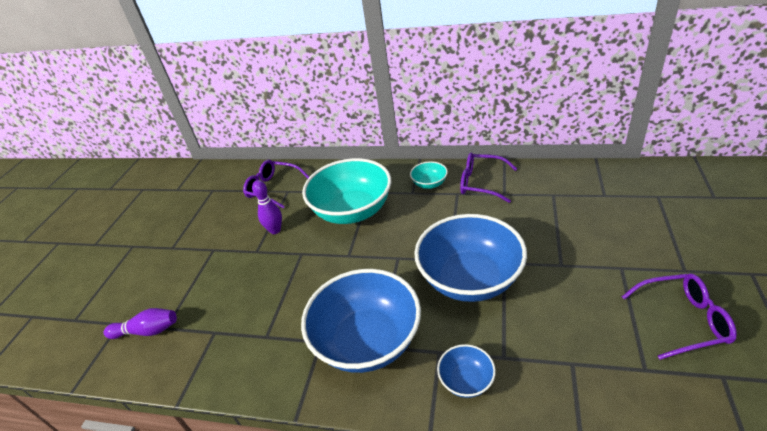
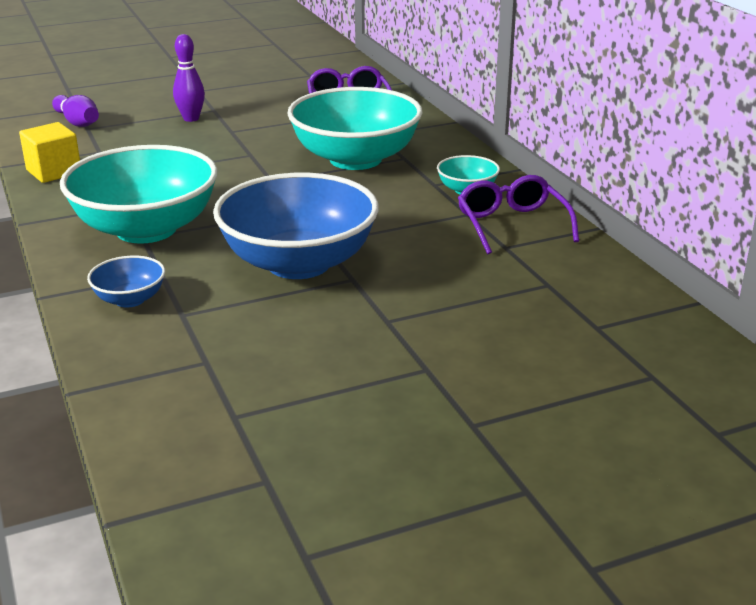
camera: 50 degrees right, 10 degrees down
purple bowling pin [252,180,282,234] -> purple bowling pin moved to [173,34,205,122]
blue bowl [301,269,421,373] -> turquoise bowl [60,145,218,244]
purple glasses [622,273,737,360] -> none
none -> yellow cube [19,122,80,183]

